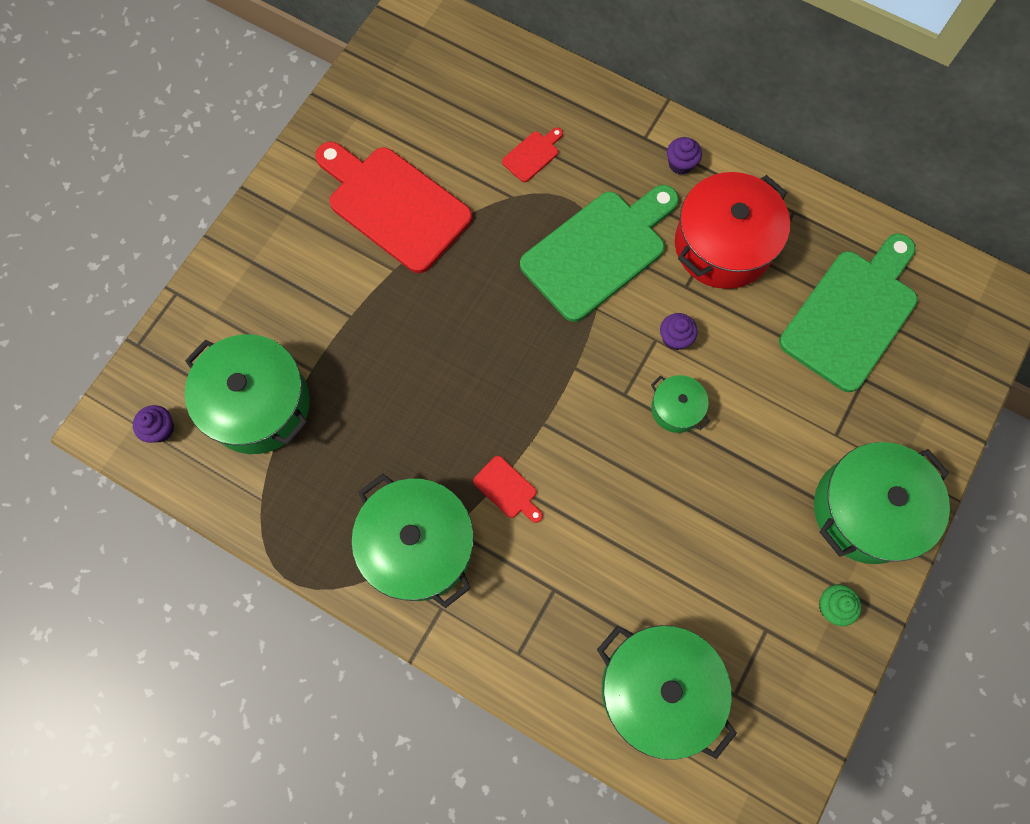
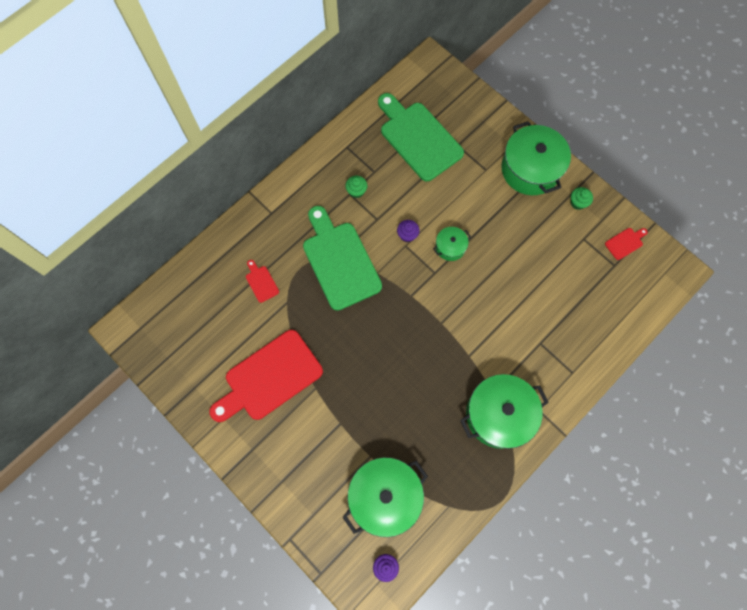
camera: 75 degrees left, 0 degrees up
red cutting board [473,456,543,523] -> red cutting board moved to [605,228,648,260]
green pot [597,625,737,760] -> none
purple cupcake [667,137,702,175] -> none
red pot [675,172,790,289] -> green cupcake [345,176,367,198]

